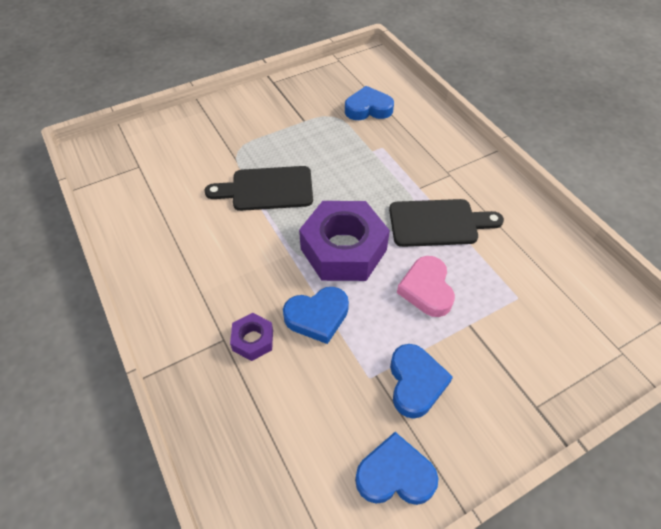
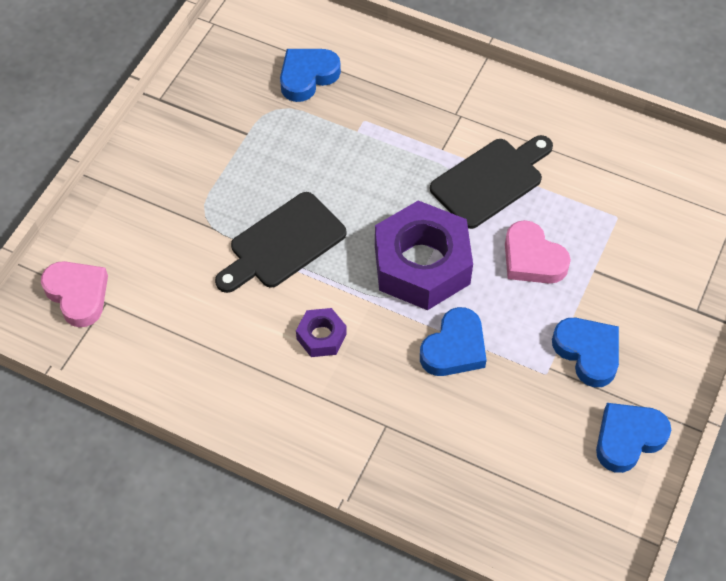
camera: 35 degrees left, 5 degrees up
purple nut [230,313,273,361] -> purple nut moved to [296,308,347,357]
none -> pink heart [41,261,108,327]

